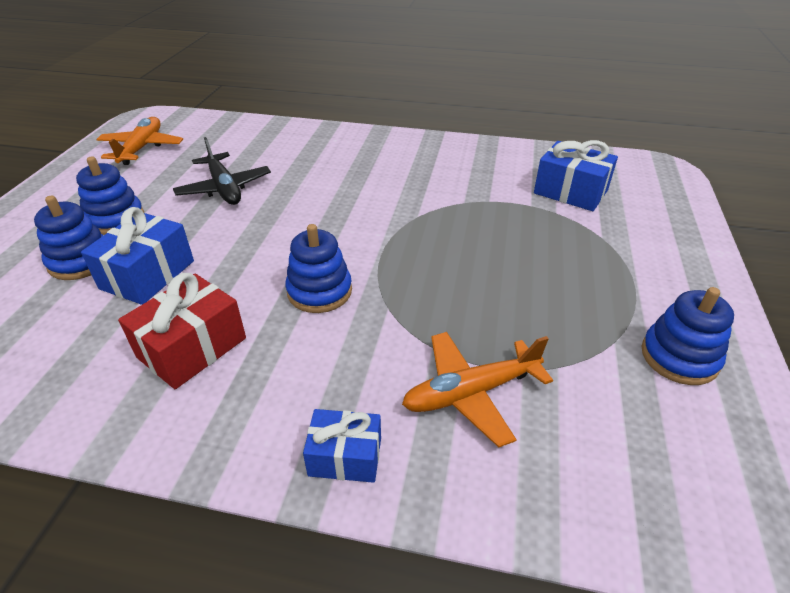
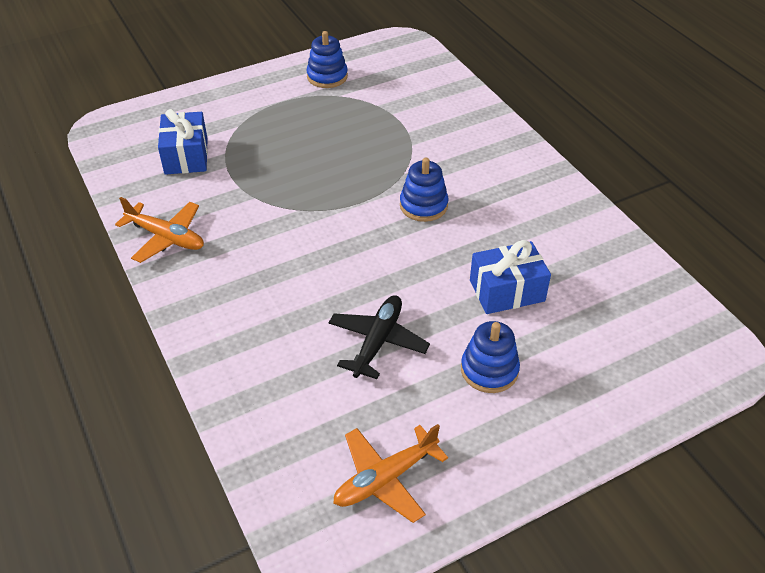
camera: 130 degrees left, 5 degrees up
blue stacking toy [34,195,104,280] -> none
red gift [118,273,246,389] -> none
blue gift [303,409,381,483] -> none
orange plane [402,332,553,447] -> orange plane moved to [115,197,204,263]

